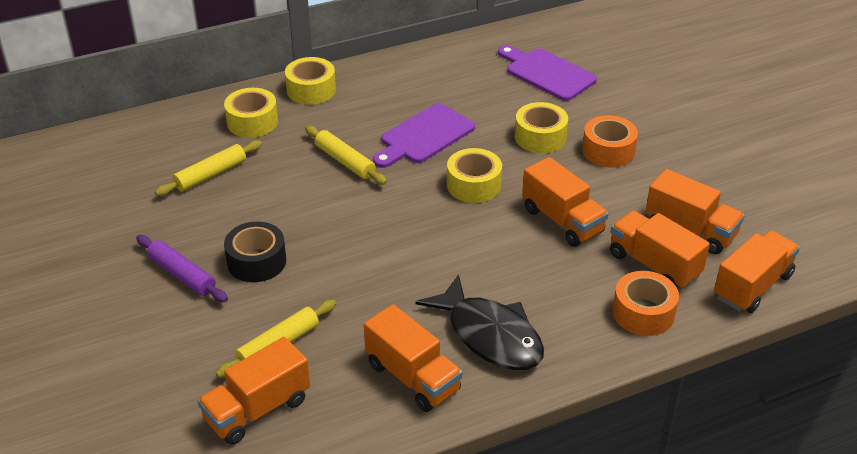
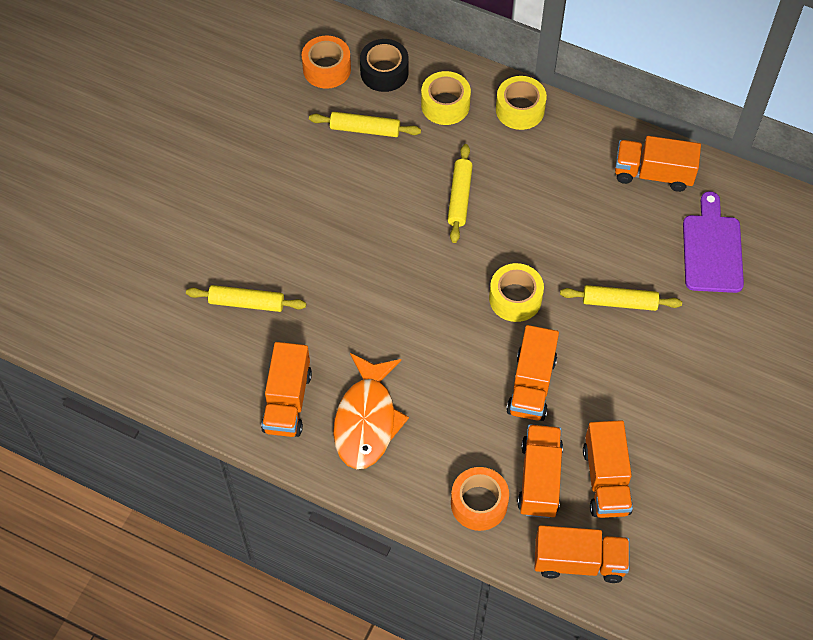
camera: 50 degrees right, 20 degrees up
purple rolling pin [136,235,228,302] -> none
orange truck [197,337,310,445] -> orange truck moved to [615,136,701,192]
black tape [224,221,286,282] -> black tape moved to [360,39,409,92]
purple cutting board [373,103,475,168] -> none
black fish [416,274,544,370] -> orange fish [333,353,409,469]
yellow tape [515,102,568,153] -> yellow rolling pin [560,285,682,311]
orange tape [582,115,638,167] -> orange tape moved to [302,36,351,89]

